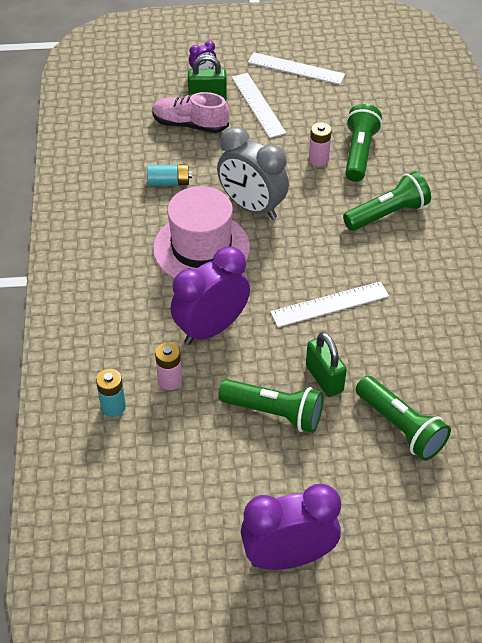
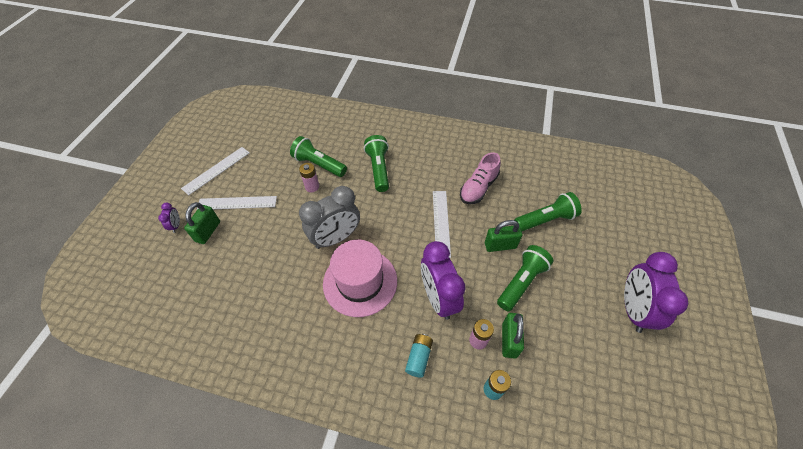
camera: 70 degrees left, 5 degrees up
turquoise battery [147,164,192,186] -> turquoise battery moved to [405,334,433,378]
pink shoe [152,92,229,133] -> pink shoe moved to [460,152,501,204]
none -> green padlock [502,313,524,359]

